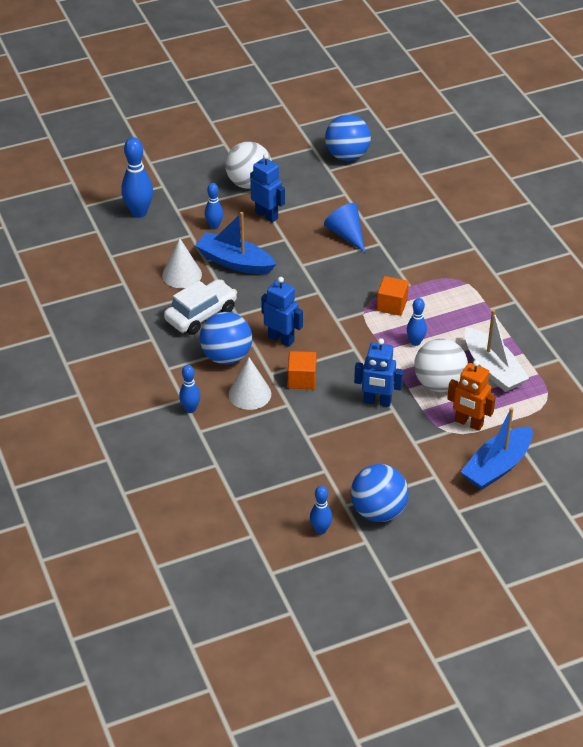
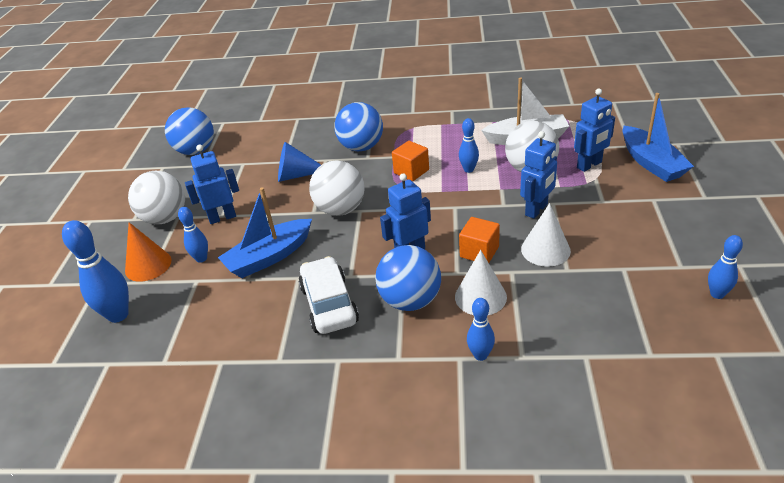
camera: 60 degrees left, 5 degrees down
white cone [162,238,202,288] -> white cone moved to [521,203,571,267]
blue ball [351,464,409,522] -> blue ball moved to [334,102,383,152]
orange robot [447,360,496,431] -> blue robot [574,88,615,172]
none -> orange cone [125,222,172,282]
none -> white ball [309,160,365,216]

